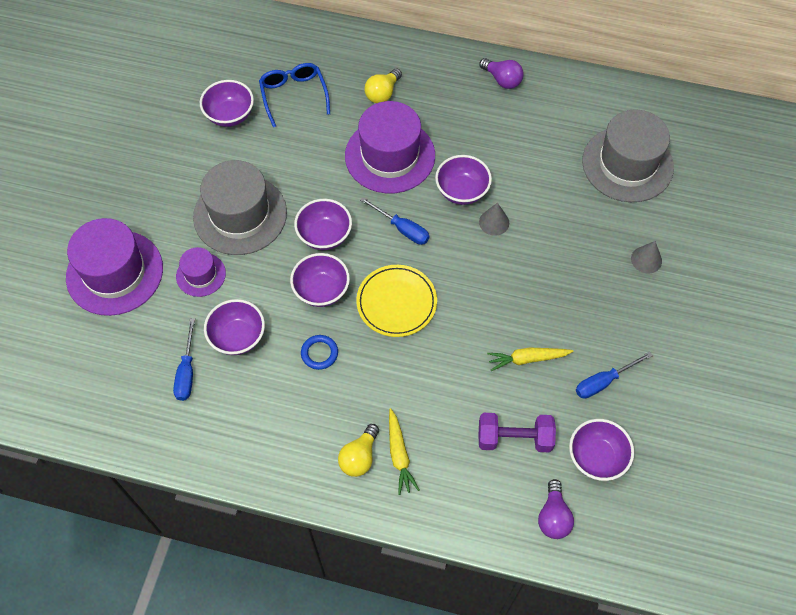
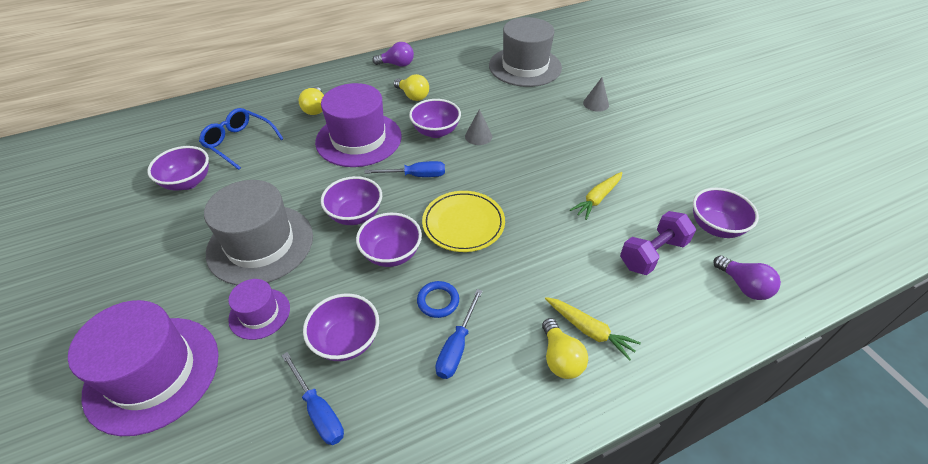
camera: 40 degrees left, 15 degrees down
blue screwdriver [576,352,653,399] -> blue screwdriver moved to [435,289,482,379]
none -> yellow light bulb [394,74,429,101]

